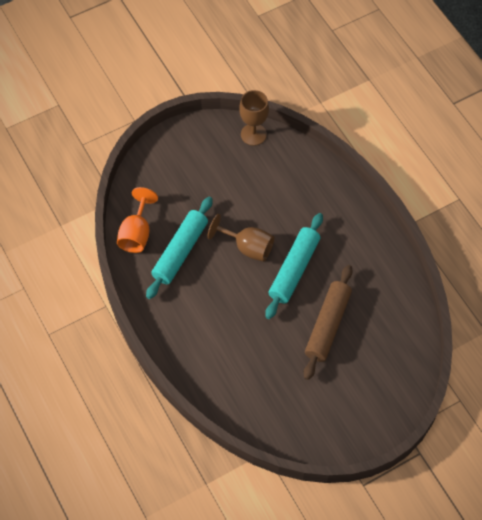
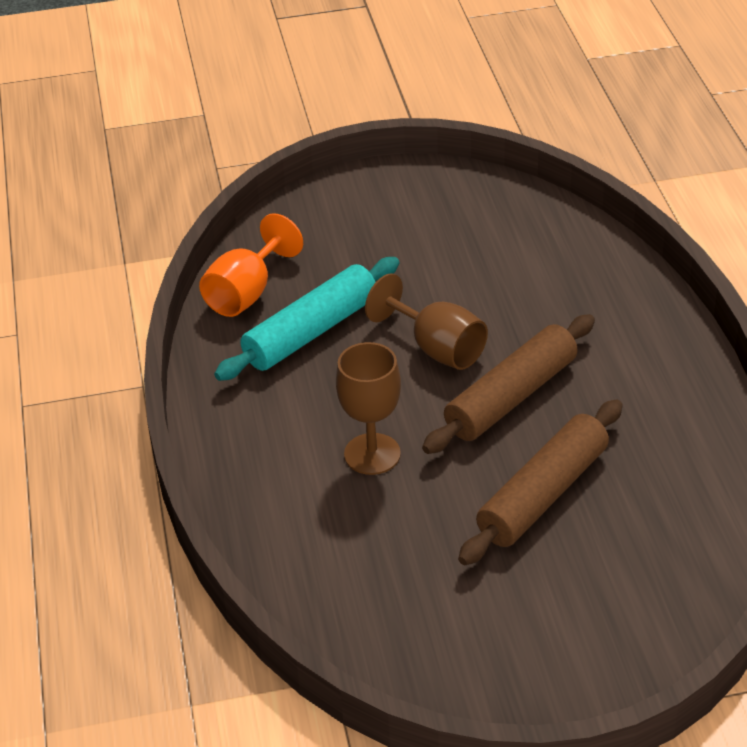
camera: 20 degrees right, 20 degrees down
brown goblet [239,90,269,146] -> brown goblet moved to [336,342,401,475]
turquoise rolling pin [265,213,323,319] -> brown rolling pin [422,314,595,454]

